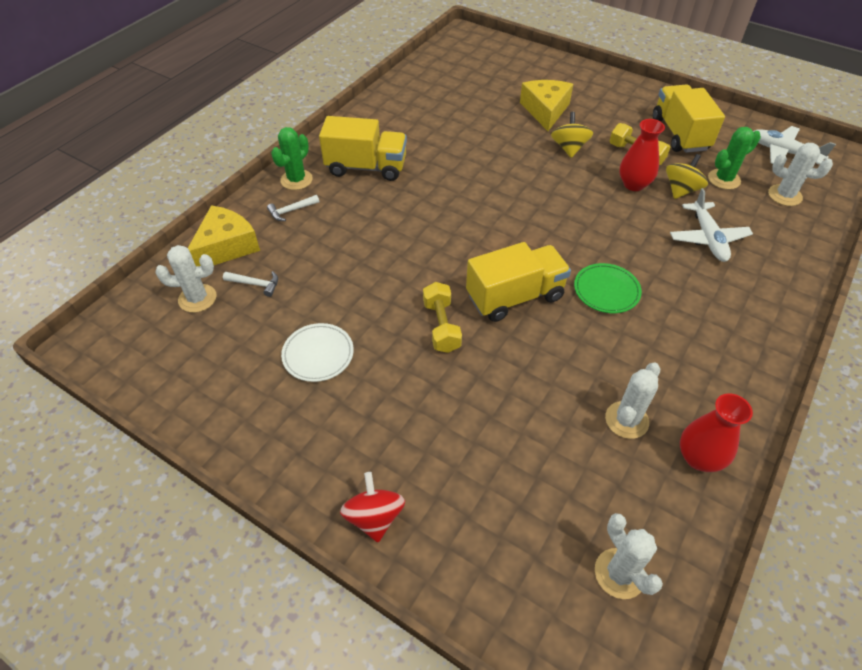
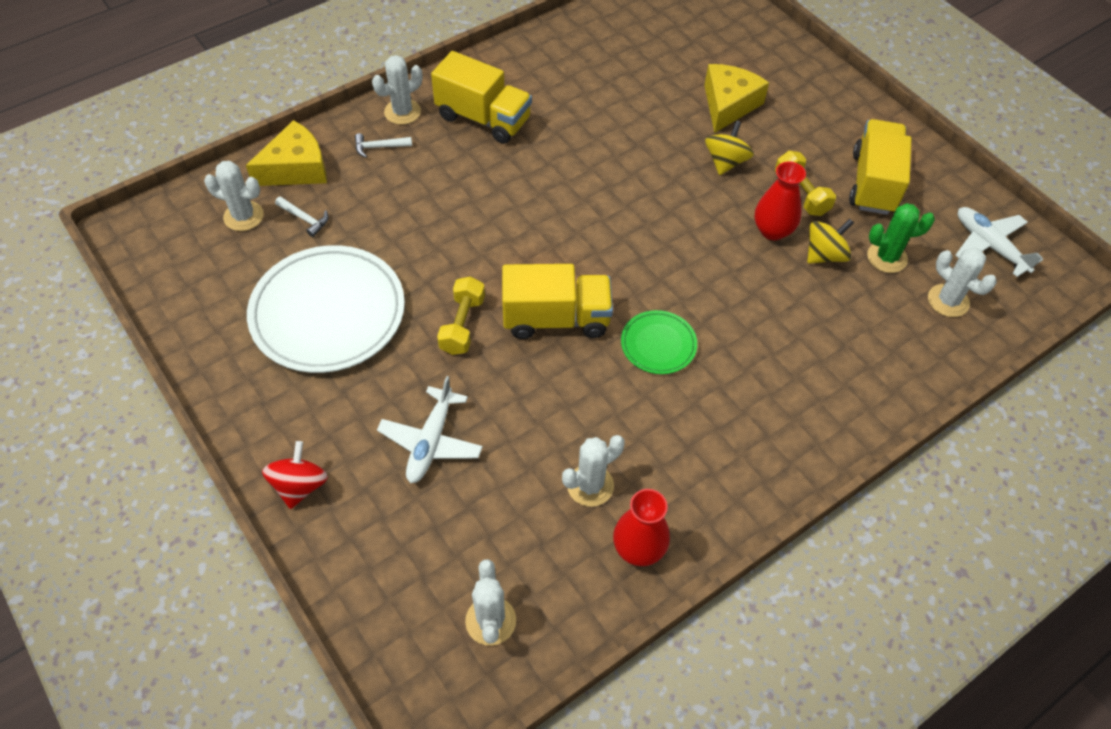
camera: 20 degrees right, 5 degrees up
green cactus [271,127,313,190] -> white cactus [372,55,422,125]
white plate [281,323,354,382] -> white plate [247,245,405,373], size x2.06
white plane [670,188,753,262] -> white plane moved to [377,376,483,483]

